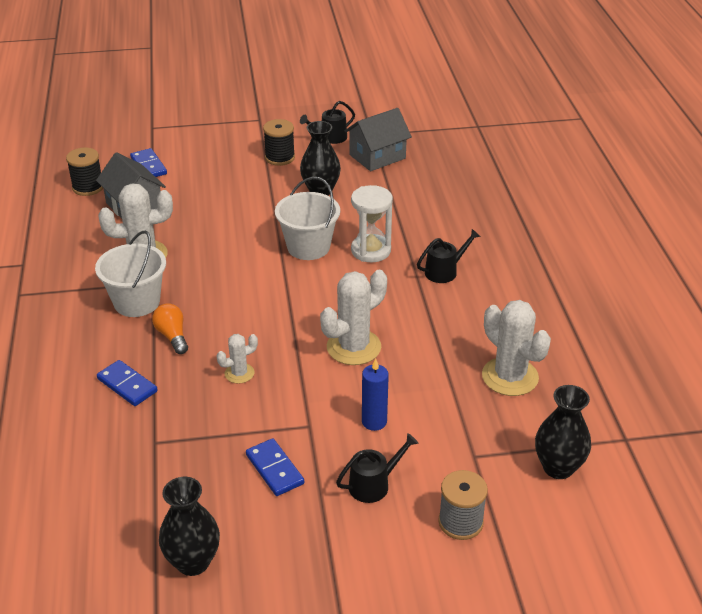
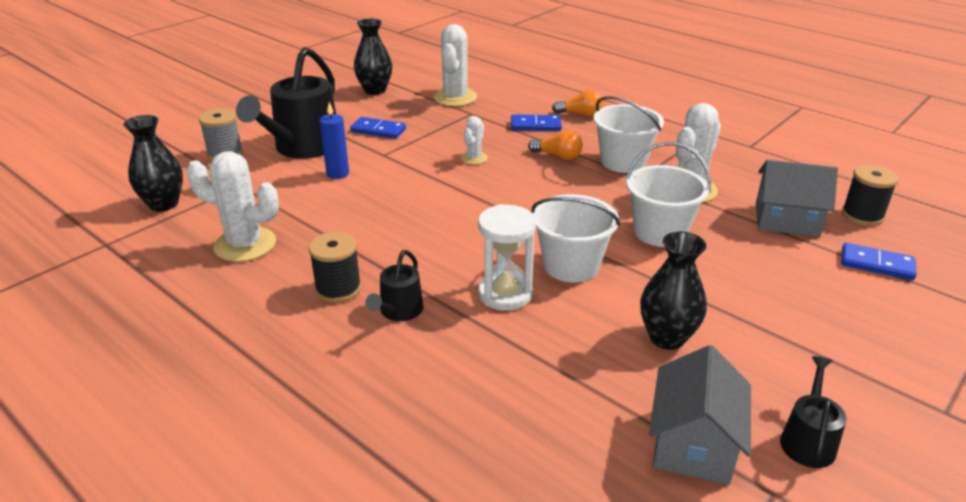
camera: 140 degrees right, 5 degrees down
black spool [263,119,295,166] -> black spool moved to [309,232,361,303]
white cactus [320,270,387,365] -> white cactus moved to [434,24,477,106]
black watering can [336,433,418,503] -> black watering can [236,47,336,159], size x2.09
none -> orange light bulb [552,90,604,117]
none -> white bucket [625,142,711,247]

